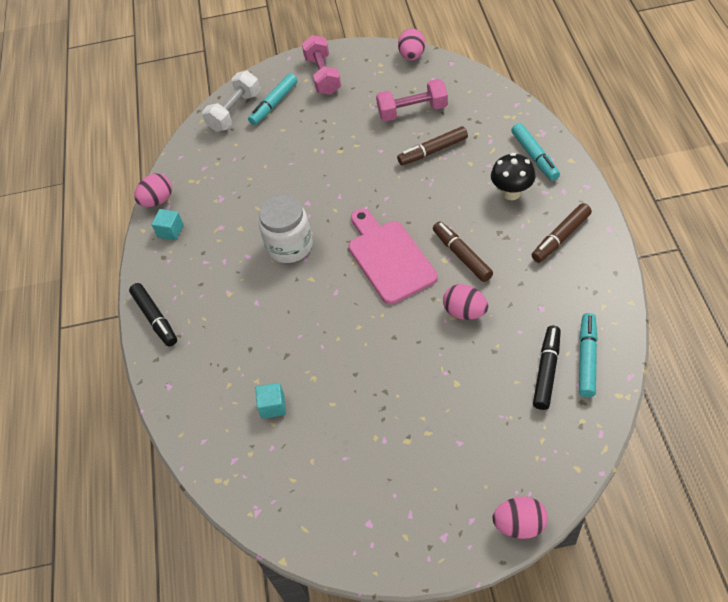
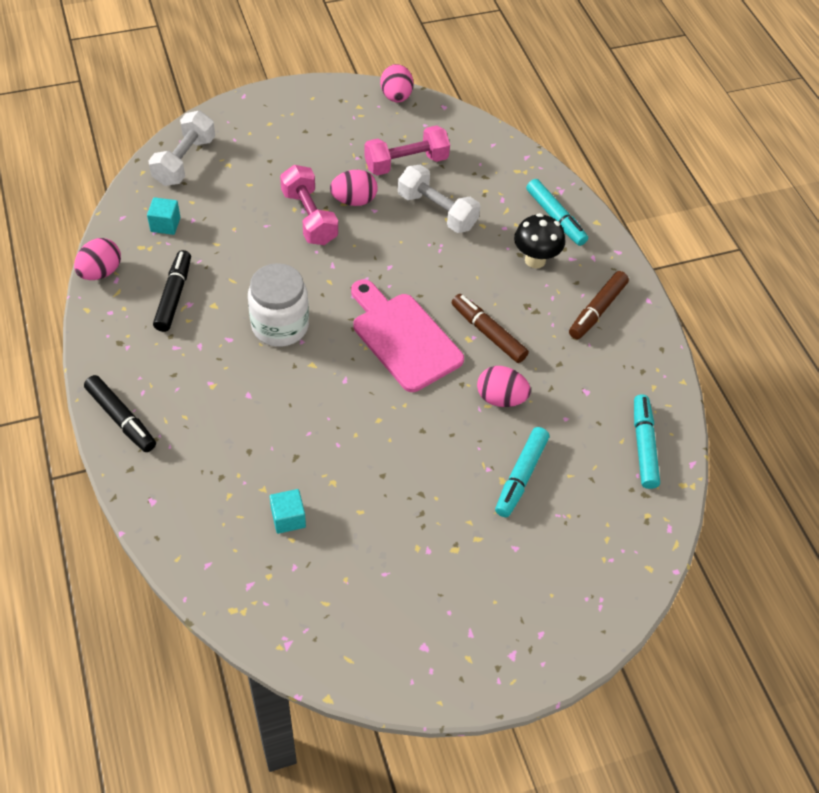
camera: 20 degrees left, 0 degrees up
turquoise cube [151,209,184,240] -> turquoise cube moved to [147,197,181,235]
turquoise marker [248,73,298,125] -> turquoise marker moved to [495,427,549,517]
pink dumbbell [302,35,341,95] -> pink dumbbell moved to [280,165,338,245]
brown marker [397,126,468,166] -> white dumbbell [398,165,481,233]
pink egg [493,496,548,539] -> pink egg moved to [330,170,378,206]
black marker [533,325,561,410] -> black marker moved to [153,250,191,332]

